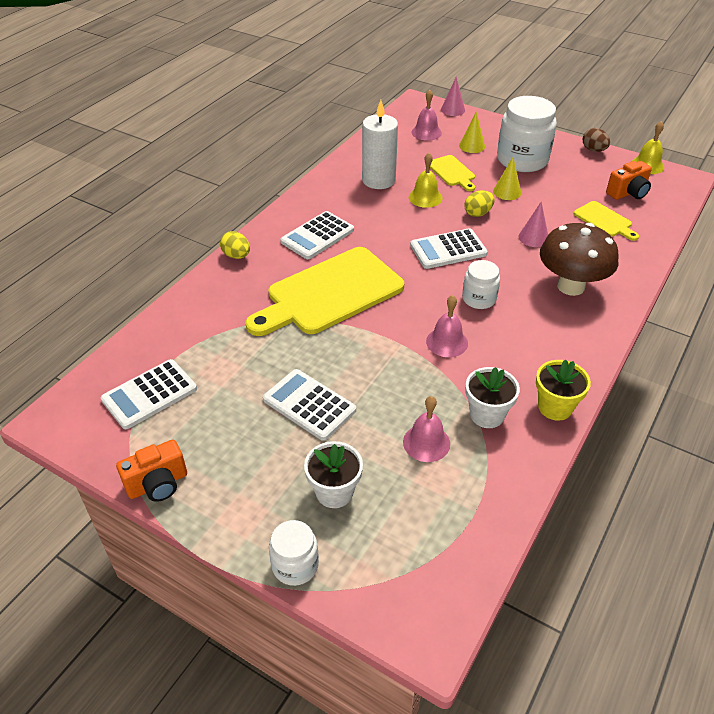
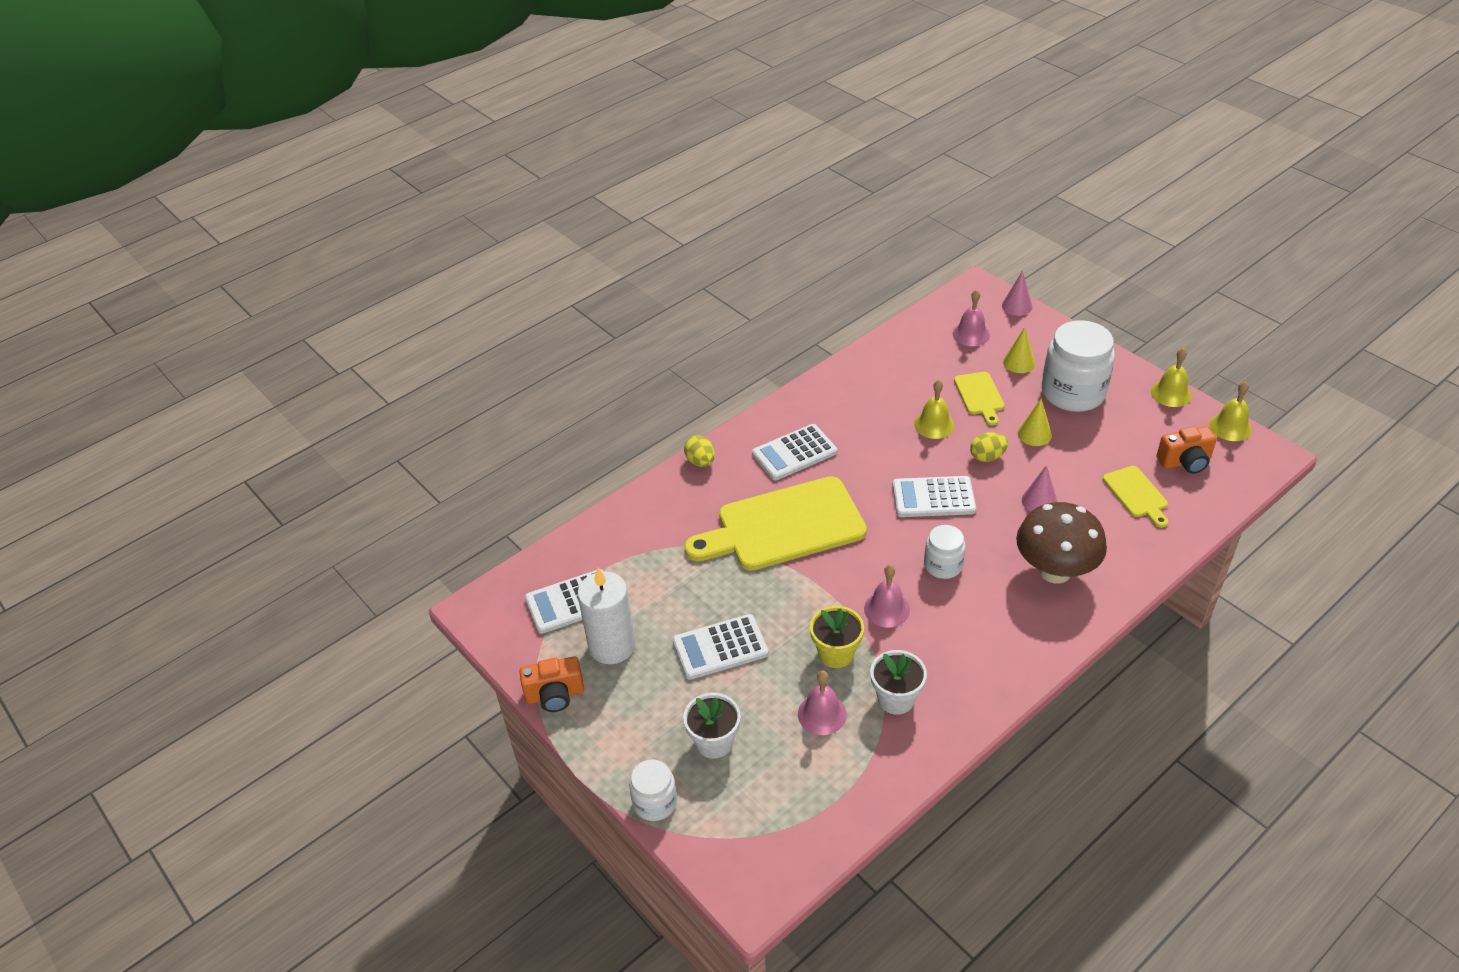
camera: 20 degrees right, 0 degrees up
white calculator [263,369,356,441] -> white calculator turned 75 degrees counterclockwise [673,614,769,680]
white candle [362,100,398,189] -> white candle moved to [577,568,636,664]
yellow flower pot [536,360,591,421] -> yellow flower pot moved to [810,606,864,668]
brown egg [583,128,610,152] -> yellow bell [1151,348,1192,407]

